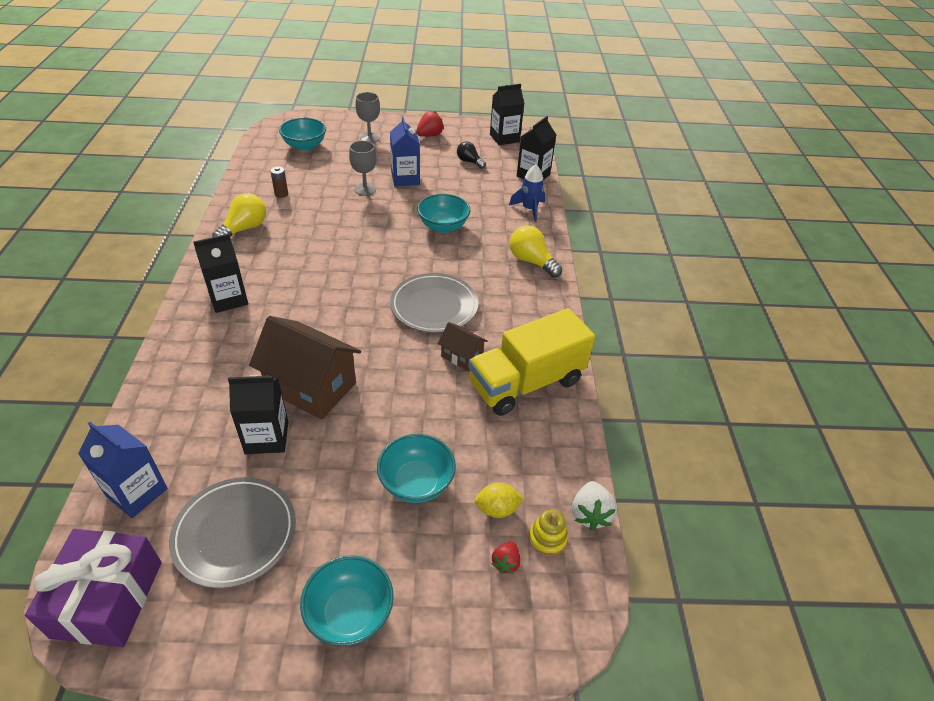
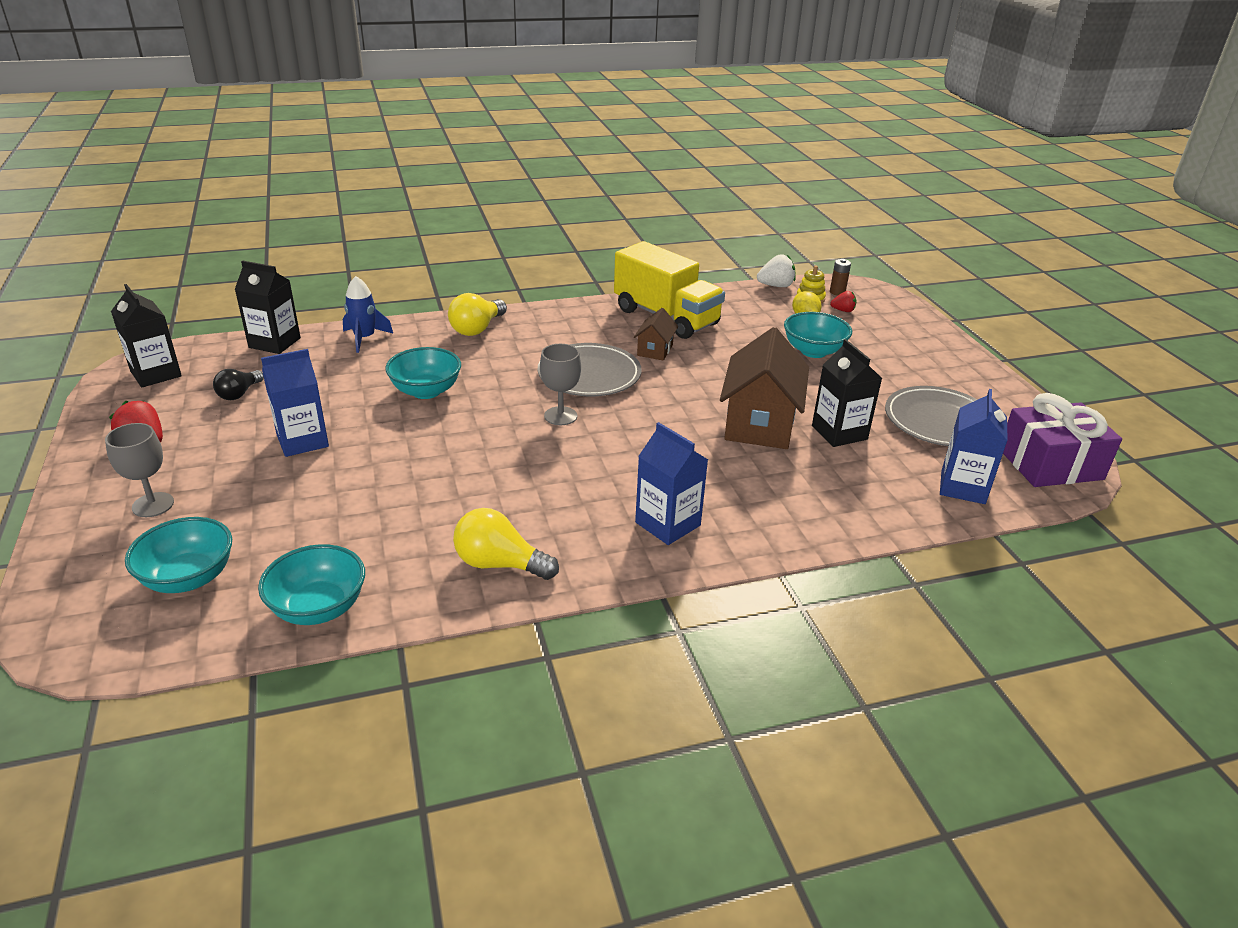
camera: 105 degrees left, 10 degrees down
black carton [193,234,248,313] -> blue carton [635,422,708,545]
brown battery [270,167,288,198] -> brown battery moved to [830,259,851,296]
turquoise bowl [300,555,394,646] -> turquoise bowl moved to [258,544,365,625]
grey goblet [349,141,376,196] -> grey goblet moved to [540,344,581,425]

